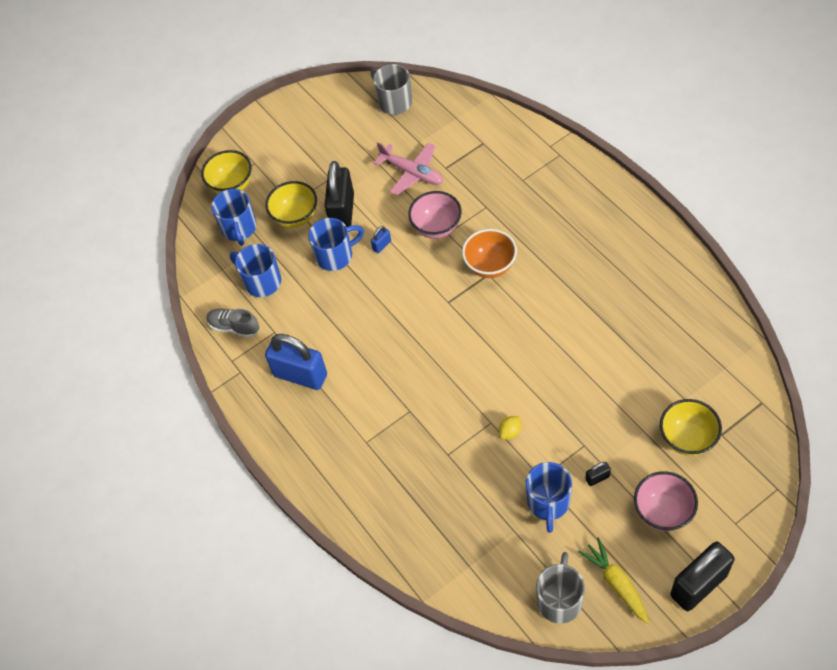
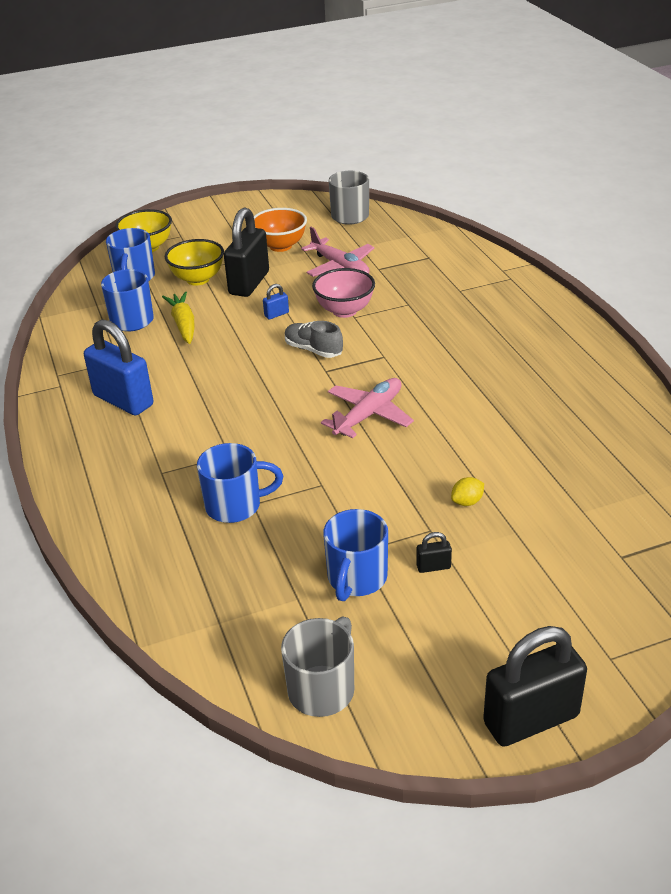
camera: 10 degrees right, 20 degrees down
grey shoe [206,308,259,338] -> grey shoe moved to [285,321,343,358]
blue mug [308,218,364,271] -> blue mug moved to [197,443,283,523]
orange bowl [462,229,517,278] -> orange bowl moved to [254,208,307,252]
yellow lemon [499,416,521,439] -> yellow lemon moved to [451,477,484,506]
yellow carrot [578,537,649,624] -> yellow carrot moved to [162,292,195,344]
pink bowl [634,471,698,531] -> none
yellow bowl [660,399,722,456] -> none
none -> pink plane [321,378,414,438]

